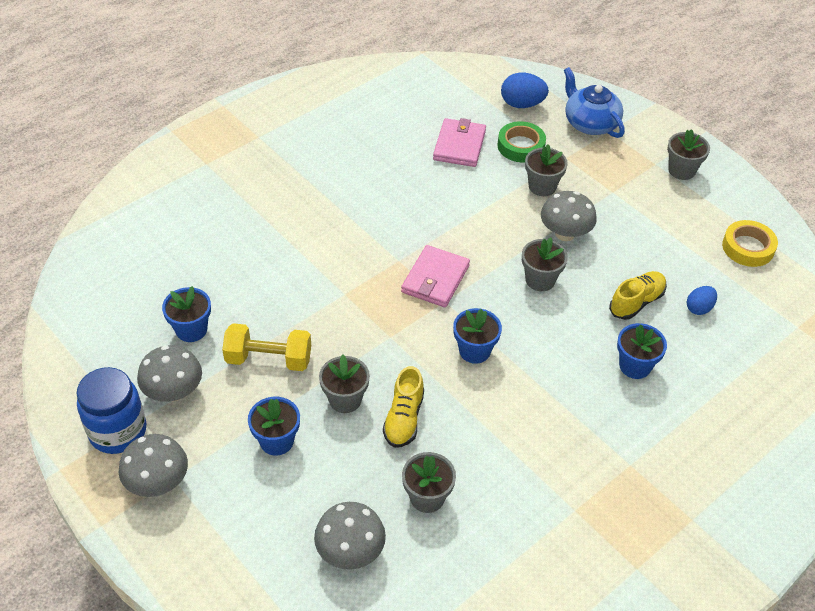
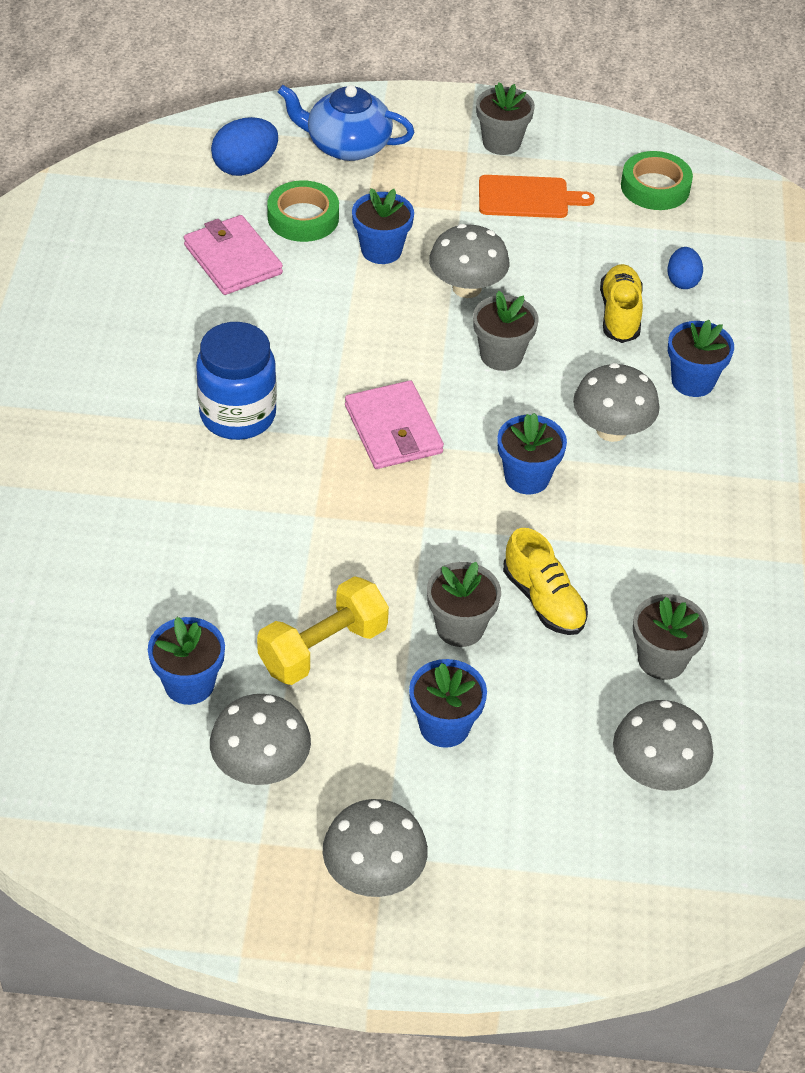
camera: 45 degrees left, 0 degrees up
blue jar [76,367,146,454] -> blue jar moved to [196,322,277,440]
grey flower pot [525,144,568,196] -> blue flower pot [352,188,414,264]
yellow tape [722,220,778,267] -> green tape [621,151,693,210]
none -> orange cutting board [479,175,595,218]
none -> grey mushroom [573,363,660,442]

